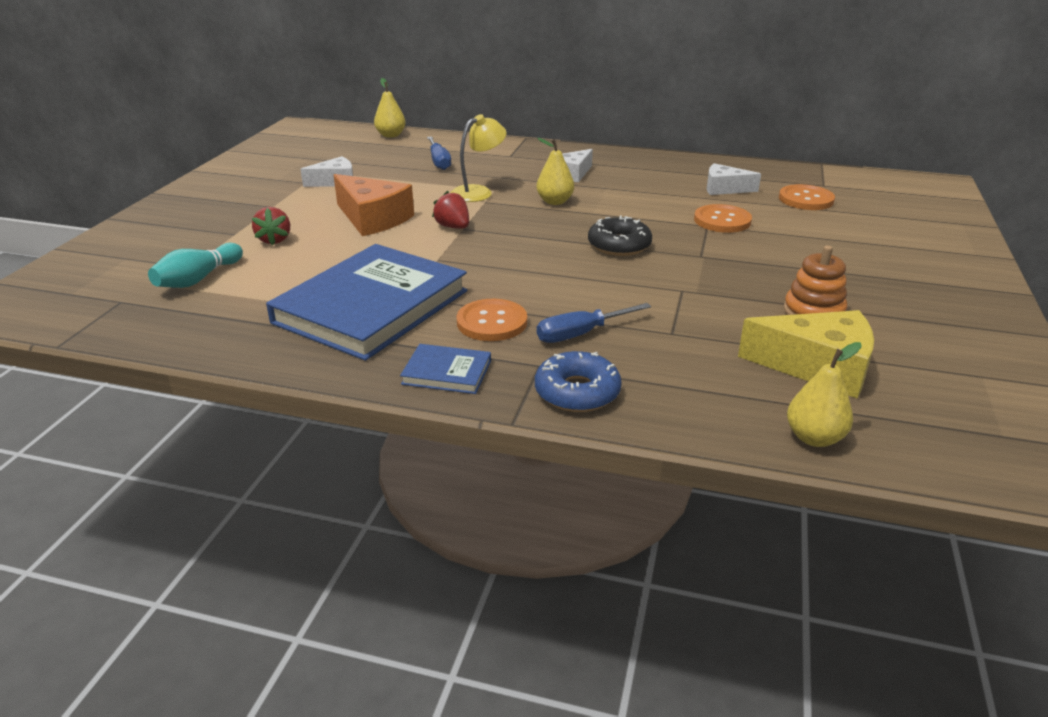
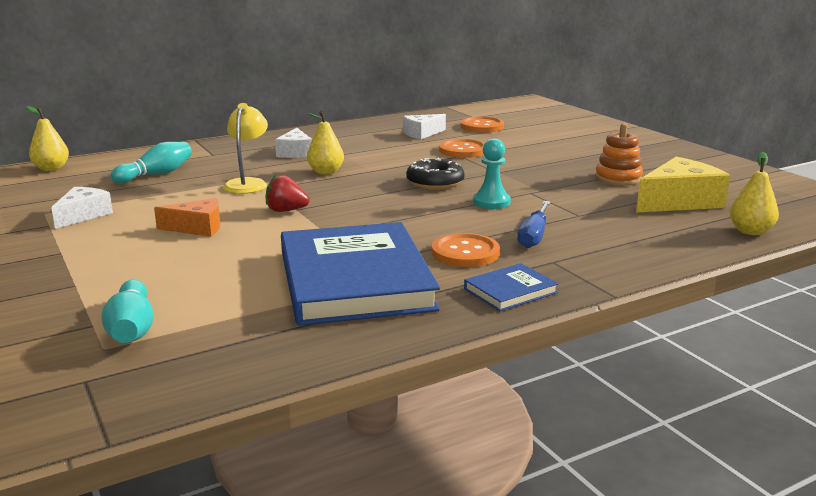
camera: 45 degrees left, 10 degrees down
red strawberry [252,207,290,245] -> none
orange cheese [334,174,414,236] -> orange cheese [154,198,220,237], size x0.62
blue screwdriver [427,136,451,170] -> turquoise bowling pin [111,142,192,184]
blue donut [535,351,622,412] -> none
none -> turquoise pawn [473,138,511,209]

